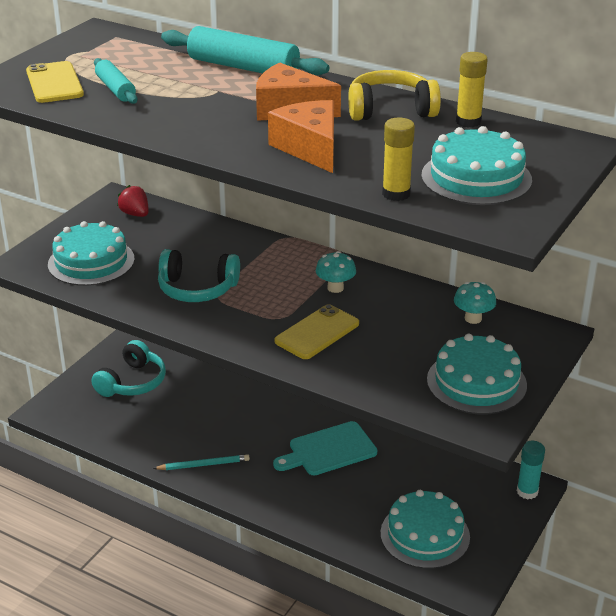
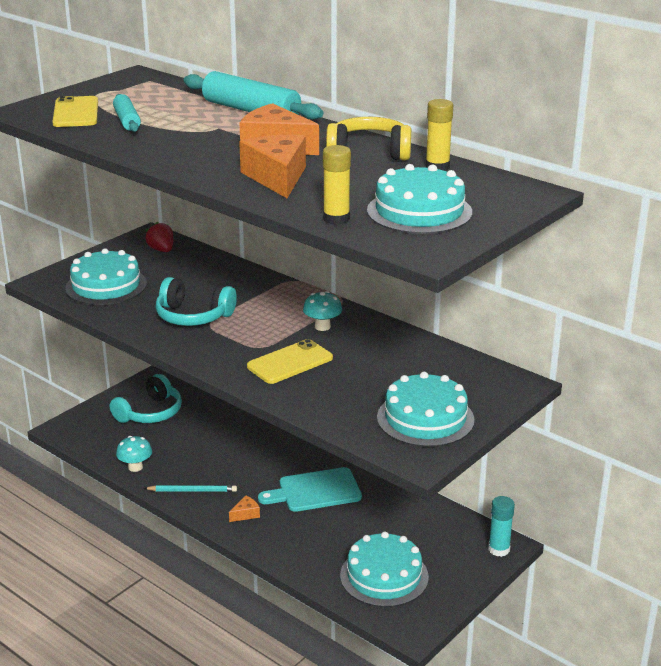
camera: 10 degrees right, 5 degrees down
turquoise mushroom [454,282,496,324] -> turquoise mushroom moved to [116,436,152,472]
none -> orange cheese [229,495,260,522]

